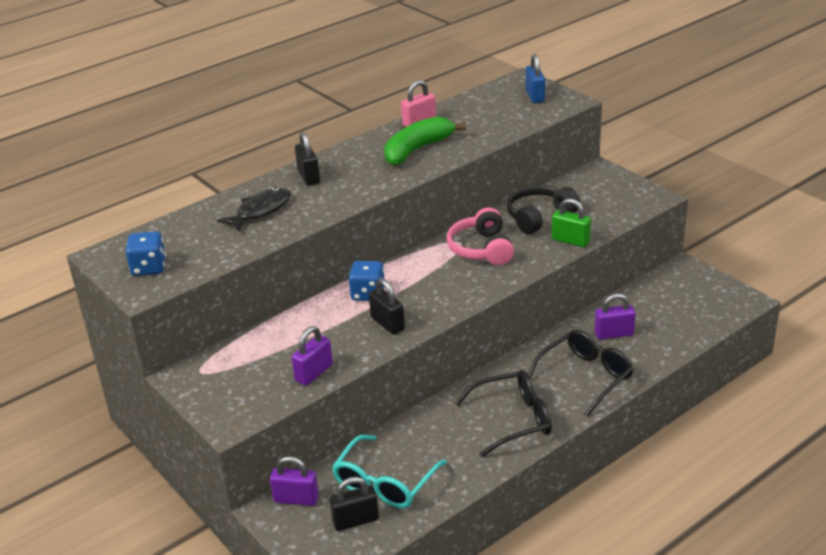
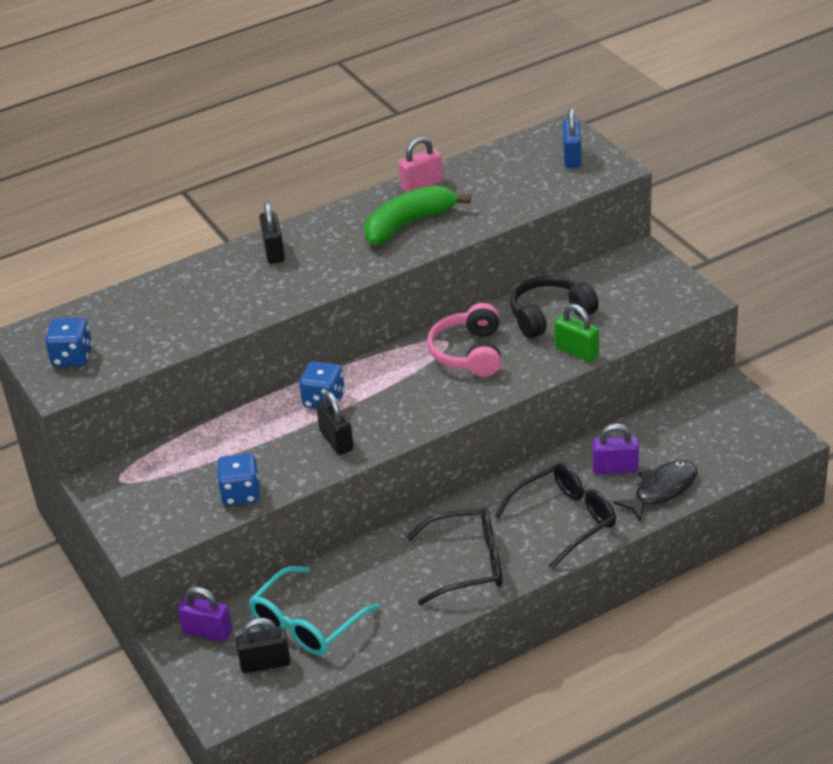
camera: 10 degrees right, 5 degrees up
black fish [217,187,291,231] -> black fish moved to [613,460,697,522]
purple padlock [292,326,333,386] -> blue dice [217,453,260,506]

